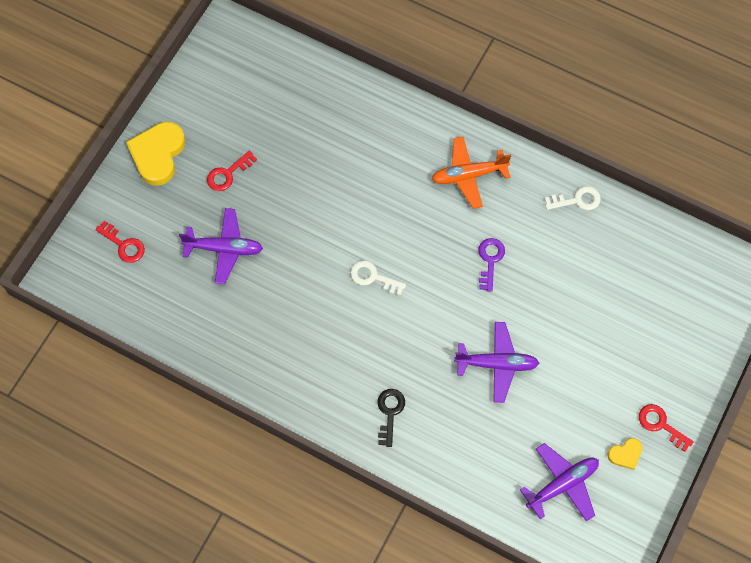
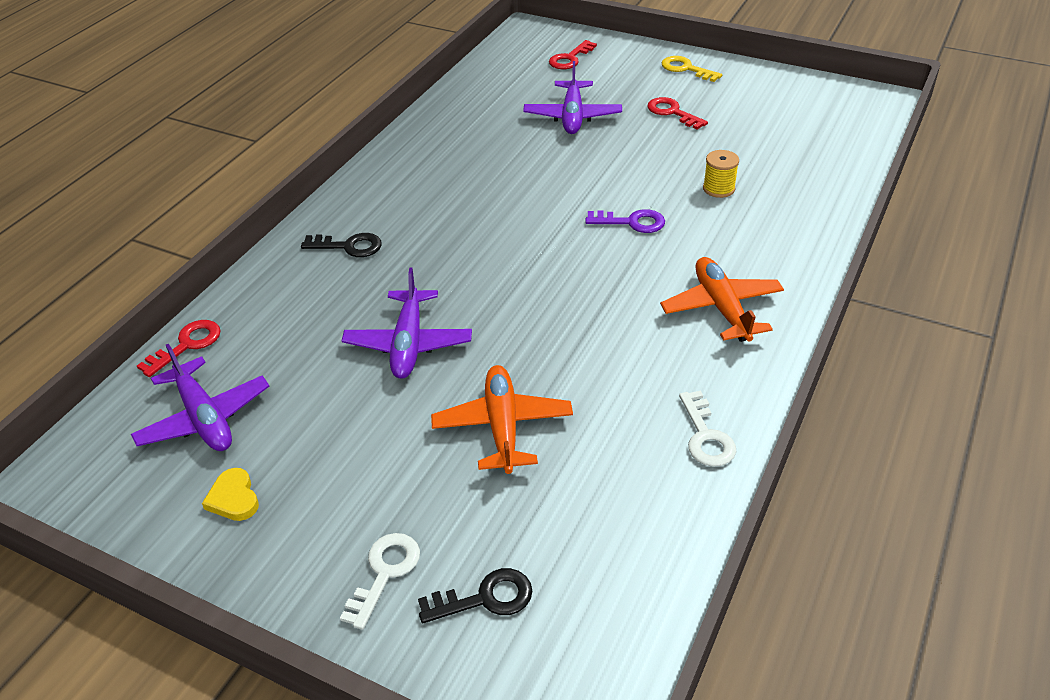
camera: 90 degrees right, 25 degrees down
yellow heart [126,122,185,186] -> yellow key [662,56,722,82]
white key [350,261,406,296] -> white key moved to [340,533,420,630]
purple key [478,238,505,292] -> purple key moved to [585,209,665,233]
red key [639,404,694,452] -> red key moved to [137,320,221,377]
none -> black key [418,568,532,623]
none -> orange plane [431,365,573,474]
none -> yellow spool [703,150,739,198]

